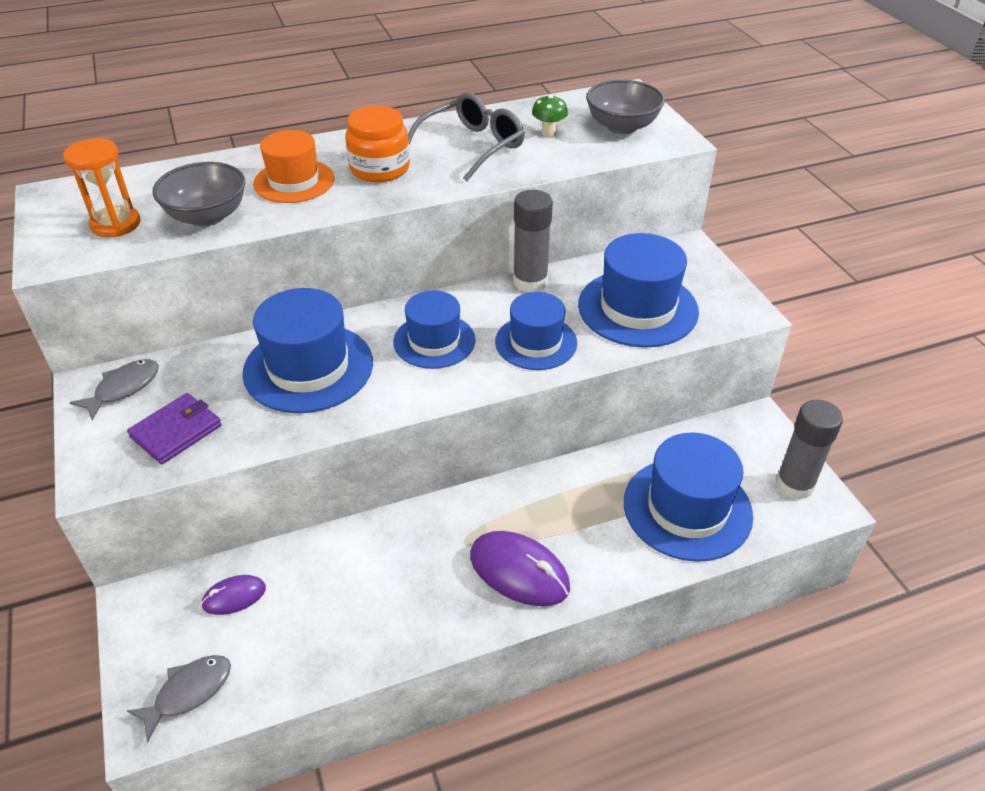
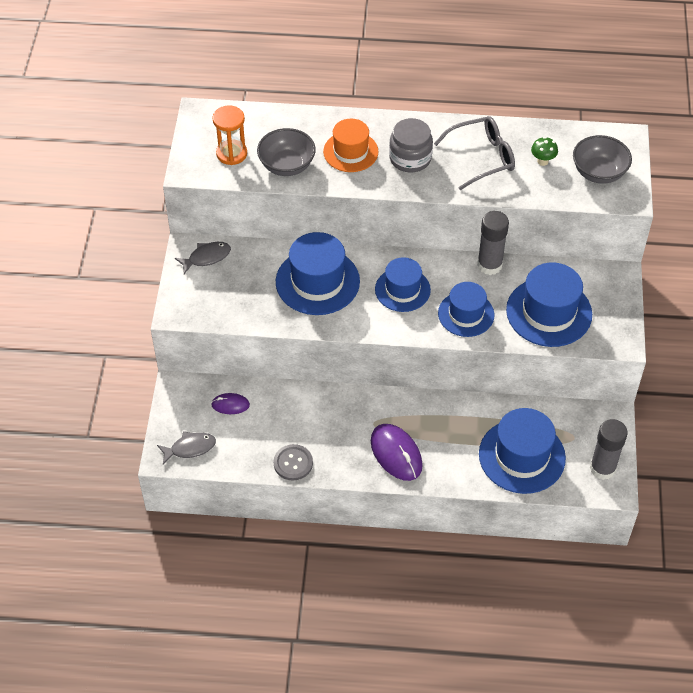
camera: 25 degrees right, 10 degrees up
purple wallet [127,393,222,465] -> none
orange jar [345,106,410,182] -> grey jar [389,118,433,172]
none -> grey button [273,444,313,481]

